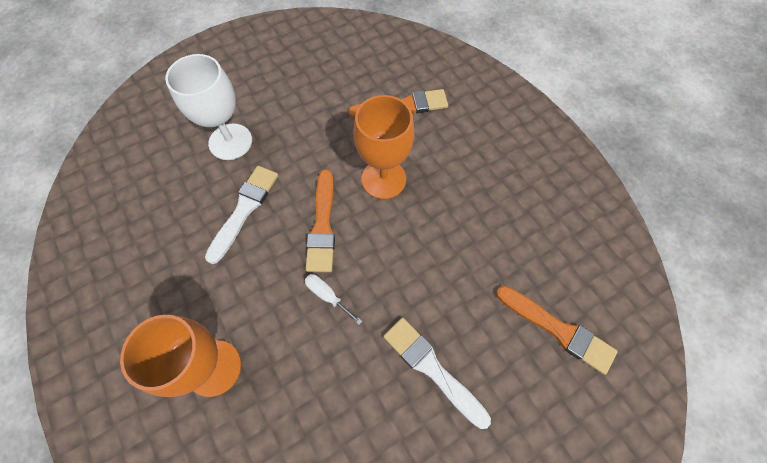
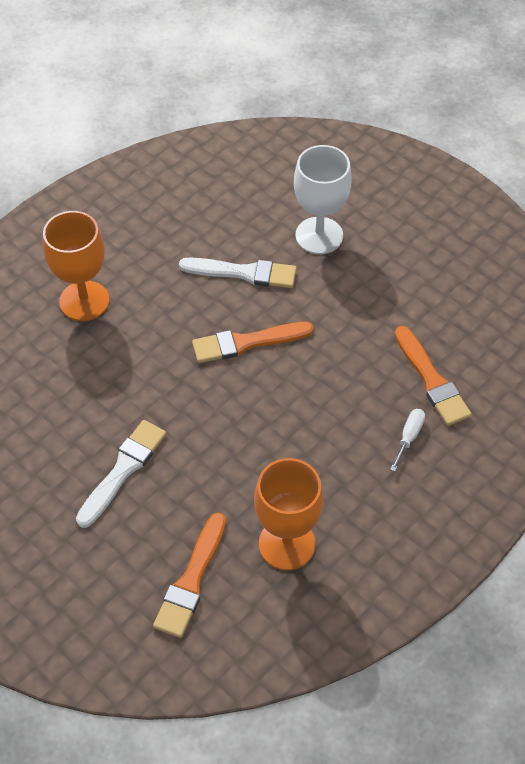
camera: 75 degrees right, 10 degrees down
white screwdriver [305,274,363,325] -> white screwdriver moved to [390,409,425,472]
orange goblet [354,95,414,199] -> orange goblet moved to [254,458,324,570]

